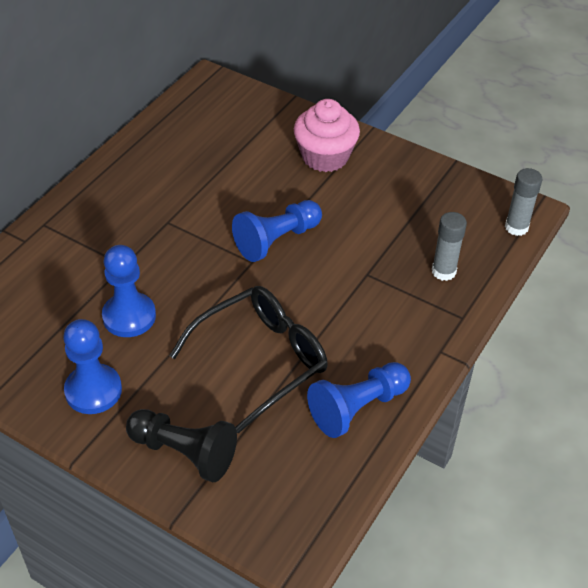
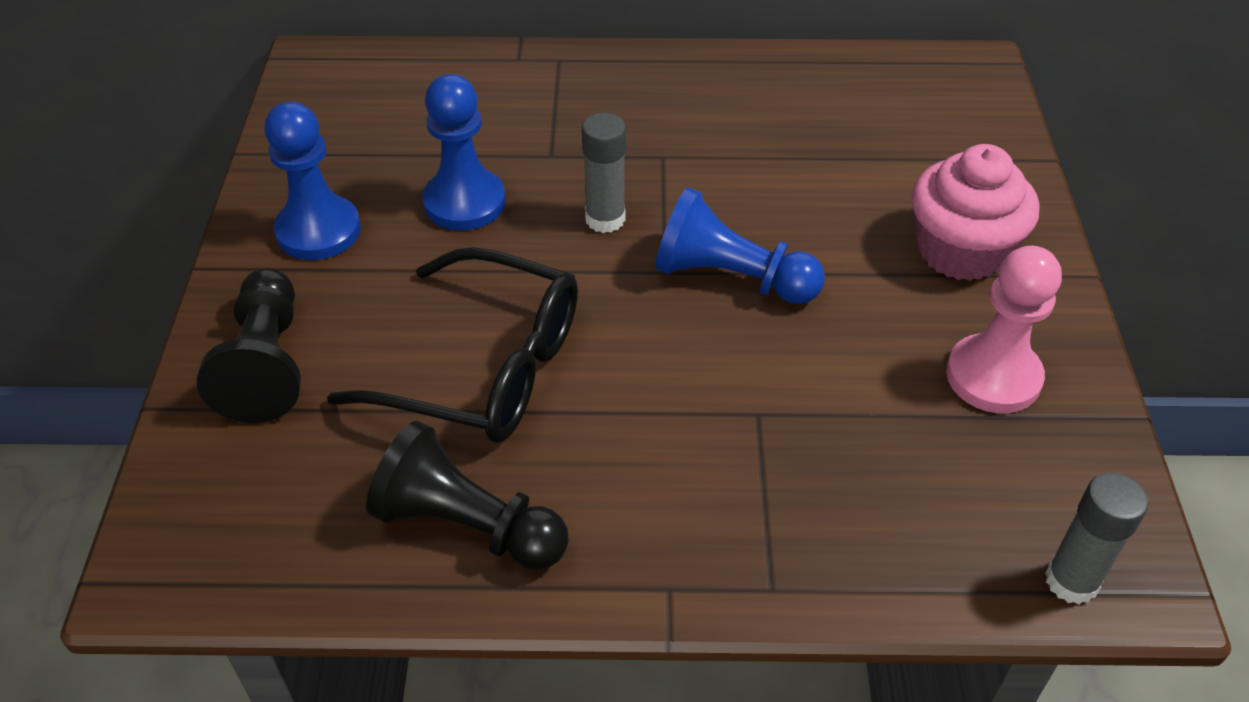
camera: 60 degrees right, 0 degrees up
blue pawn [307,362,411,438] -> black pawn [366,421,569,570]
grey glue stick [432,212,467,281] -> grey glue stick moved to [582,113,626,233]
none -> pink pawn [946,246,1062,413]

